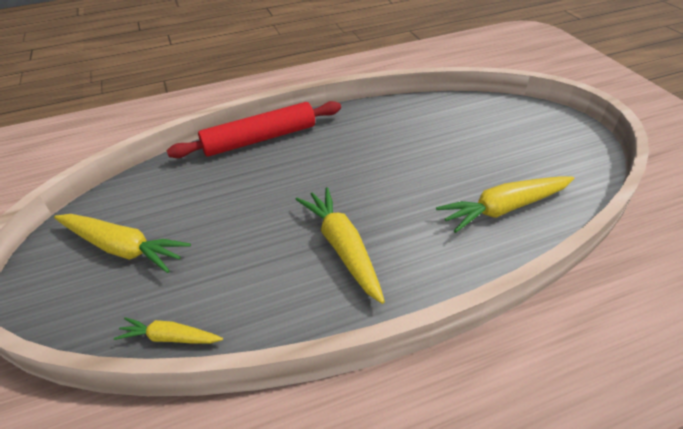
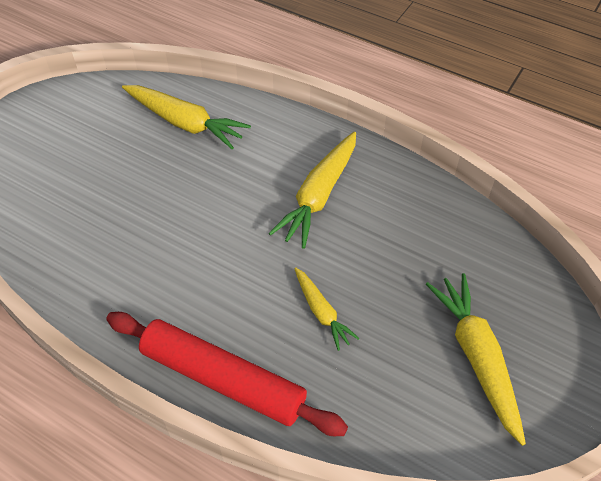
camera: 130 degrees left, 10 degrees up
yellow carrot [114,317,223,344] -> yellow carrot moved to [294,267,359,351]

